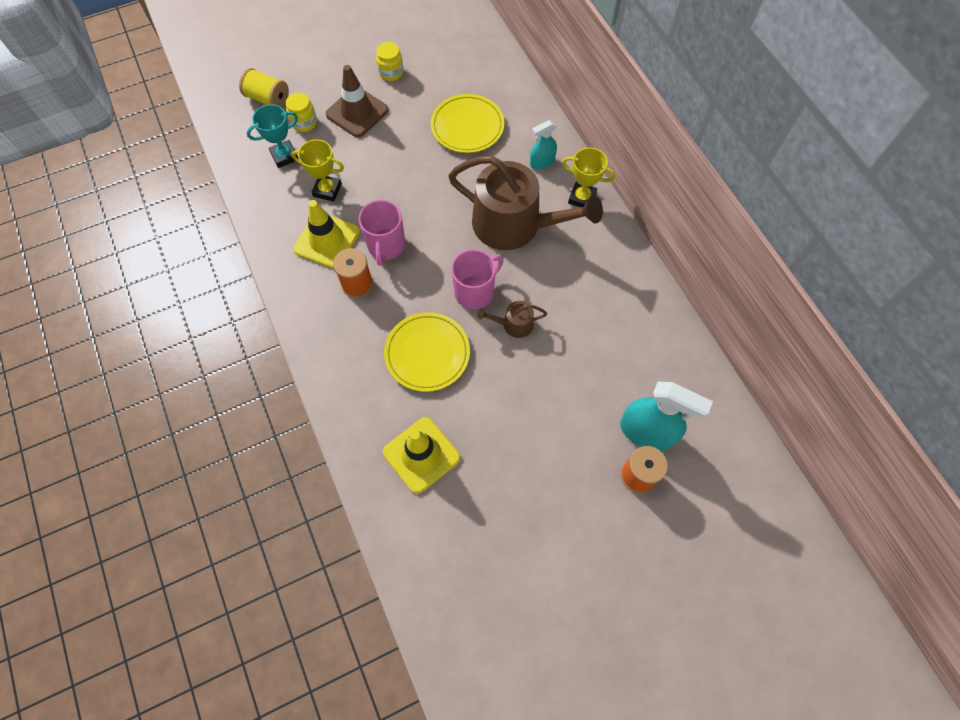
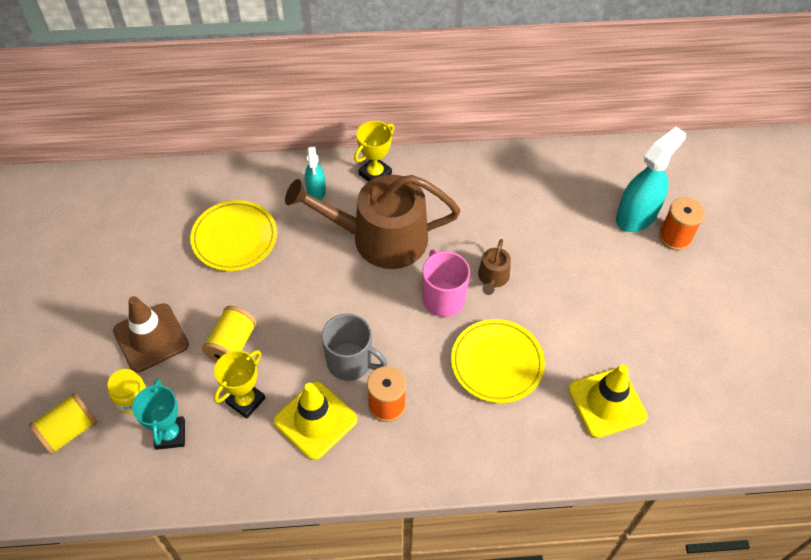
camera: 70 degrees left, 10 degrees down
pink mug [359,200,405,266] -> grey mug [322,314,387,381]
yellow jar [376,42,404,81] -> none
brown watering can [448,156,603,250] -> brown watering can turned 135 degrees counterclockwise [285,175,460,269]
none -> yellow spool [202,306,257,362]

